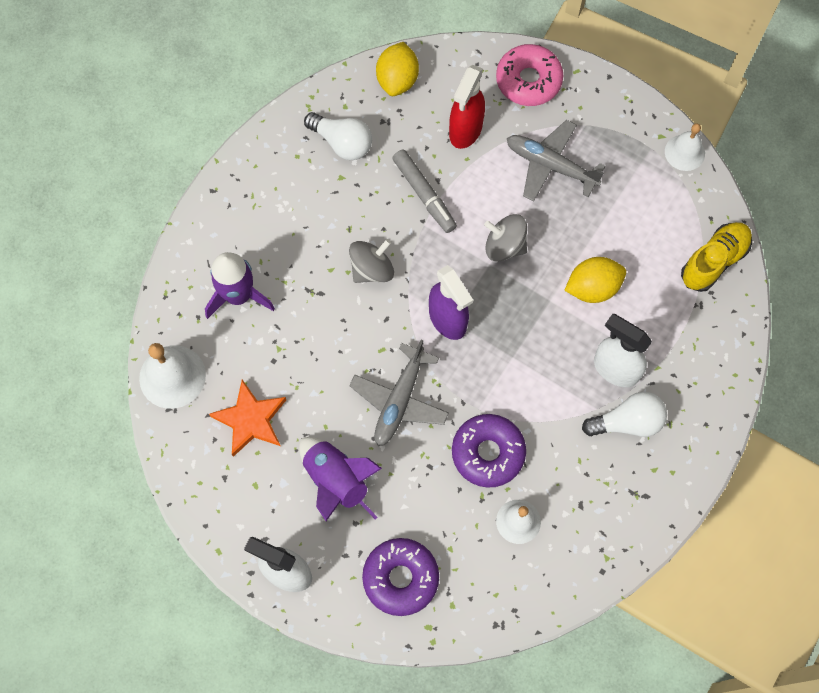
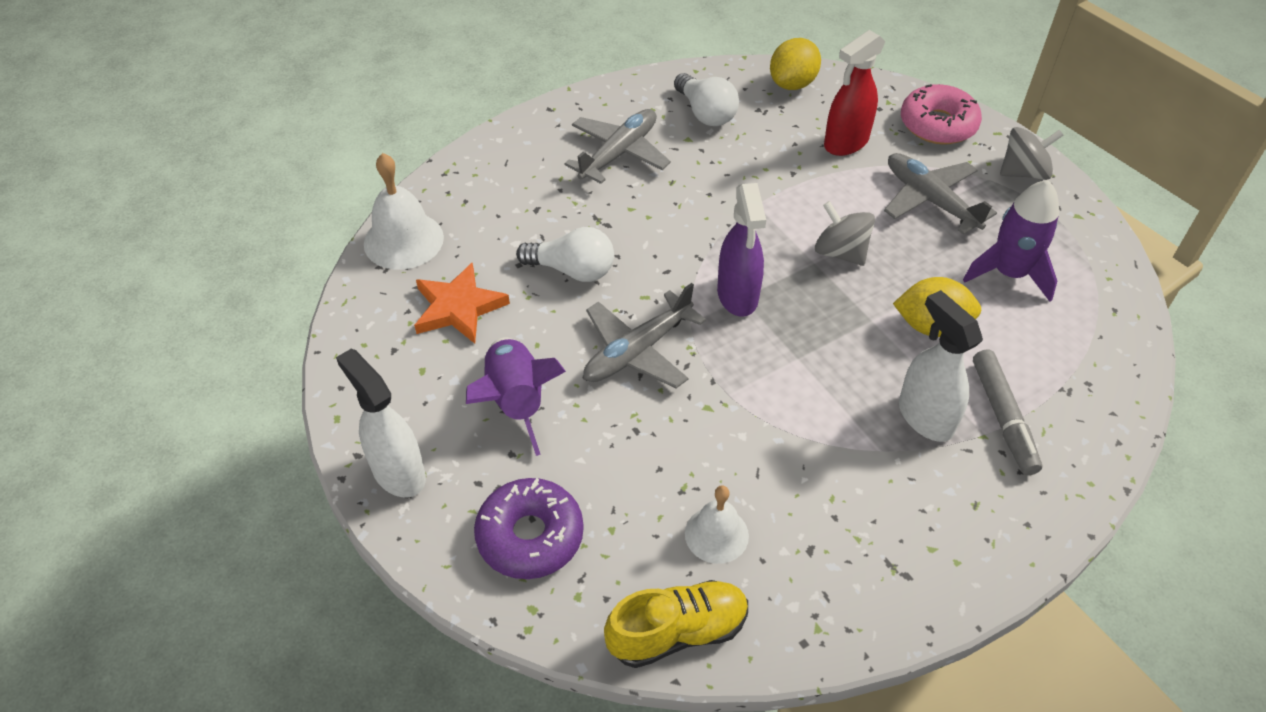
camera: 25 degrees right, 20 degrees down
purple rocket [205,252,275,319] -> purple rocket moved to [963,180,1059,302]
grey spinning top [349,239,394,283] -> grey spinning top moved to [1000,127,1064,180]
grey marker [392,150,457,233] -> grey marker moved to [973,350,1042,475]
purple donut [452,414,526,487] -> none
white light bulb [582,392,667,437] -> white light bulb moved to [516,227,614,282]
white bell [665,123,705,171] -> none
yellow shoe [681,222,752,292] -> yellow shoe moved to [604,580,748,668]
none -> grey plane [564,109,671,184]

